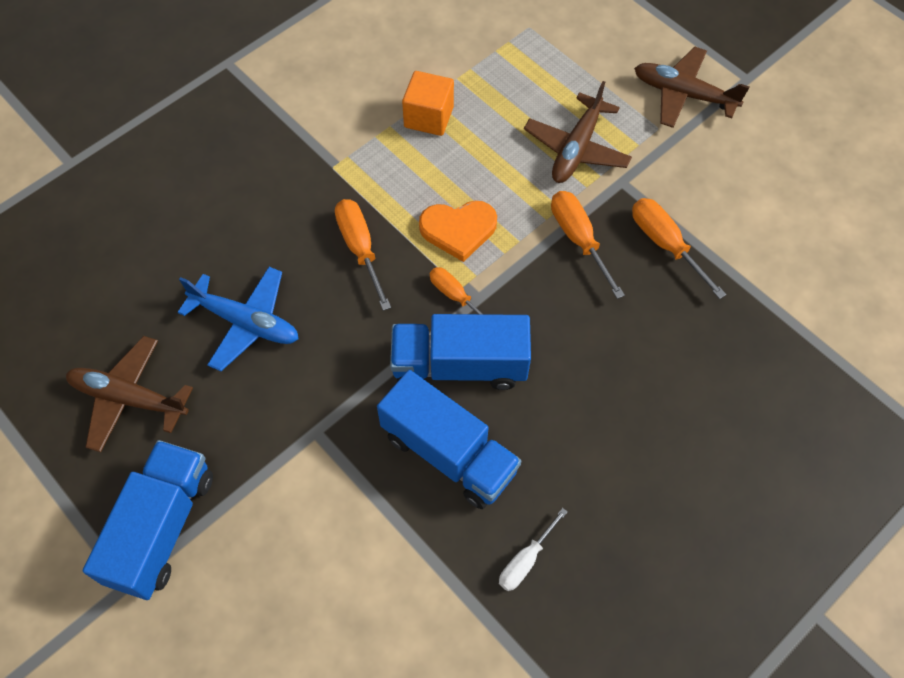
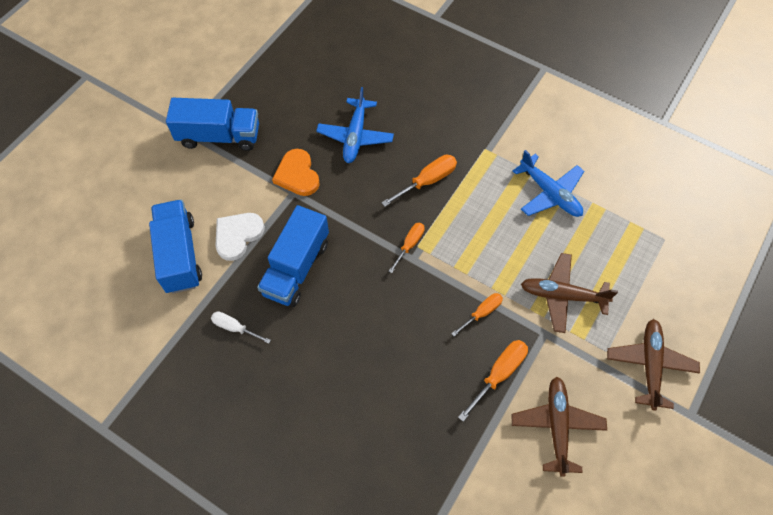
camera: 75 degrees right, 0 degrees up
brown plane [66,336,193,452] -> brown plane moved to [511,377,607,477]
blue truck [390,314,531,390] -> blue truck moved to [149,200,202,294]
orange cube [402,71,454,136] -> blue plane [513,150,584,217]
orange heart [419,201,497,262] -> orange heart moved to [272,149,320,196]
orange screwdriver [551,191,625,299] -> orange screwdriver [451,293,503,336], size x0.67
none -> white heart [215,213,265,261]

